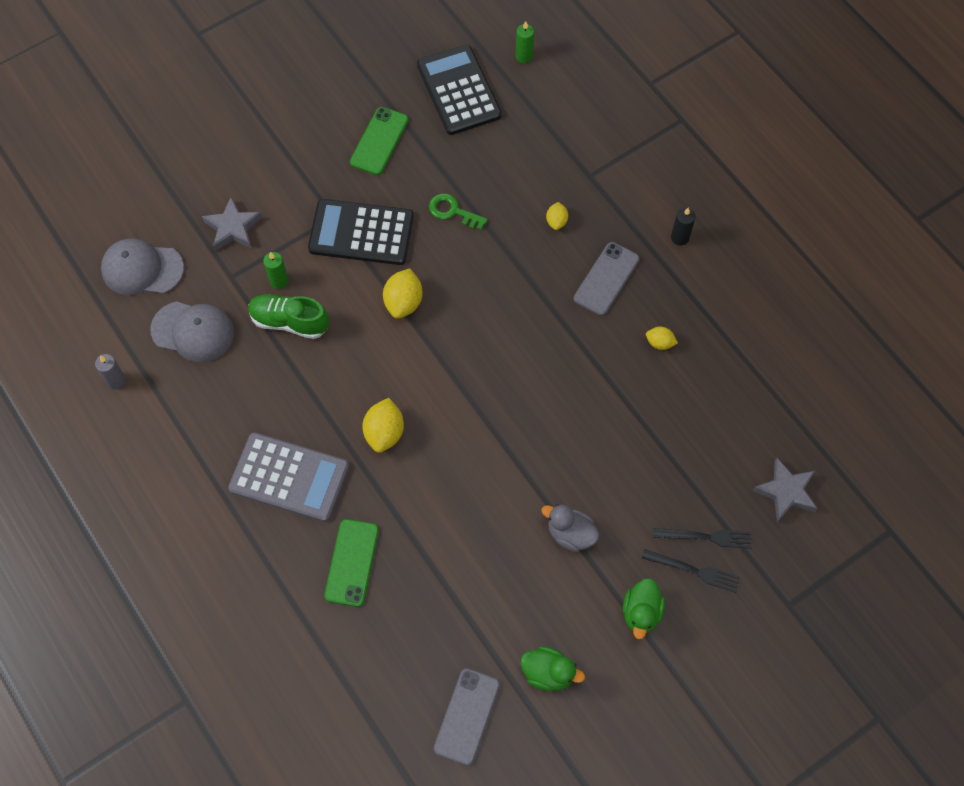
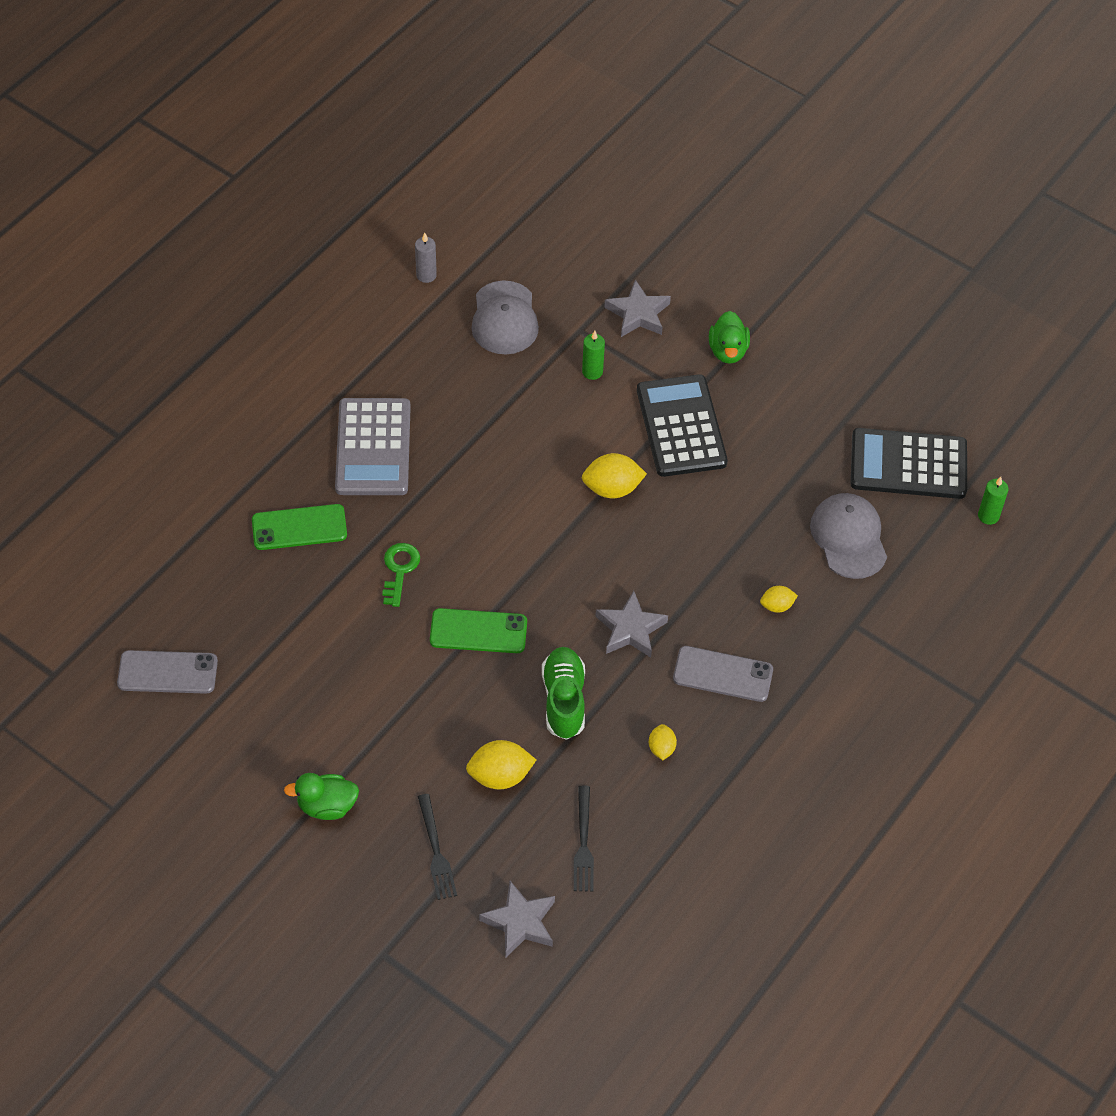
camera: 70 degrees right, 10 degrees down
grey cap [101,238,184,295] -> grey cap moved to [810,493,887,579]
green shoe [248,294,329,339] -> green shoe moved to [542,647,585,740]
green phone [350,107,409,175] -> green phone moved to [430,608,527,653]
yellow lemon [362,398,404,453] -> yellow lemon moved to [466,740,536,789]
black calculator [417,44,502,135] -> black calculator turned 135 degrees counterclockwise [851,428,967,499]
green key [429,193,488,230] -> green key moved to [382,543,420,607]
green duck [521,646,585,691] -> green duck moved to [709,311,750,364]
grey duck [541,504,599,552] -> none
black fork [642,549,740,593] -> black fork moved to [574,786,594,892]
black candle [671,207,695,245] -> none
none -> grey star [595,591,668,658]

